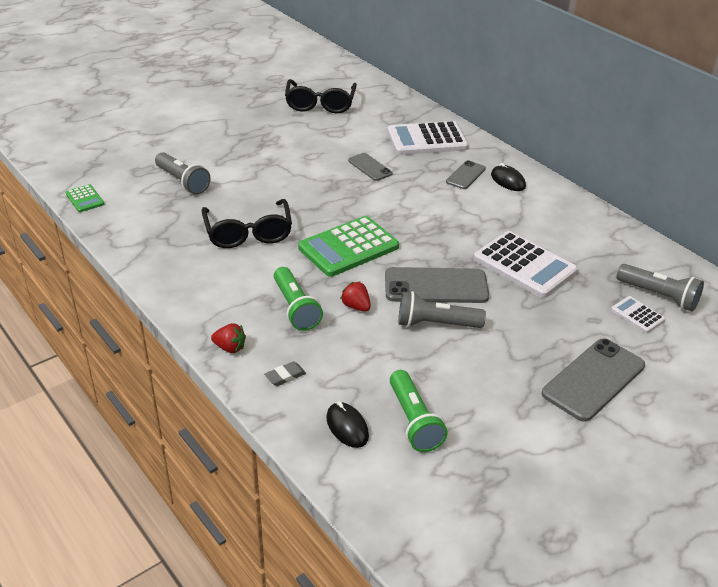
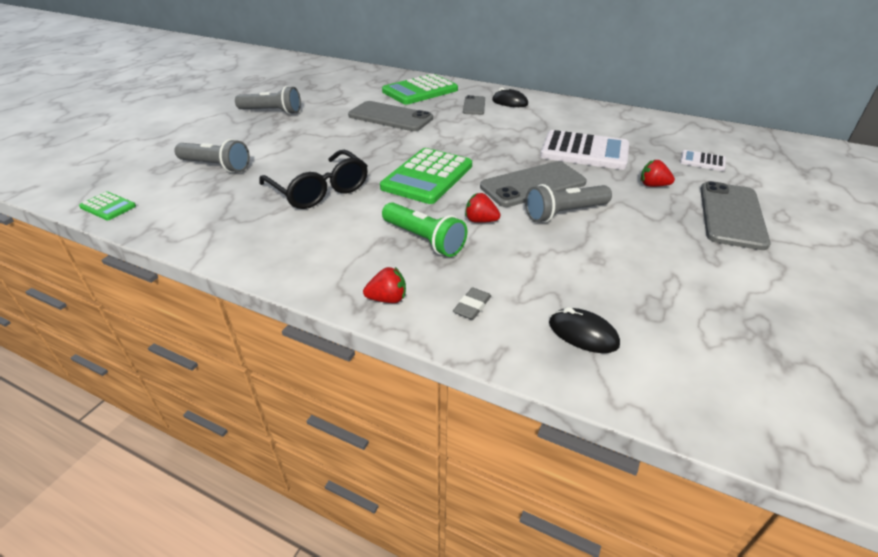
camera: 25 degrees left, 0 degrees up
black glasses [285,79,357,113] -> none
grey phone [348,153,392,181] -> grey phone [348,101,433,131], size x1.79
white calculator [387,121,468,155] -> green calculator [382,74,458,105]
green flashlight [390,370,448,452] -> none
grey flashlight [616,264,704,311] -> grey flashlight moved to [235,86,301,114]
none -> red strawberry [640,160,675,187]

